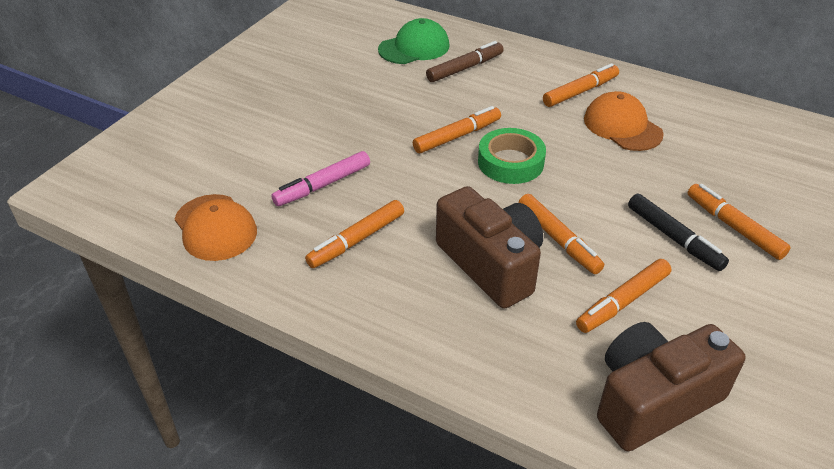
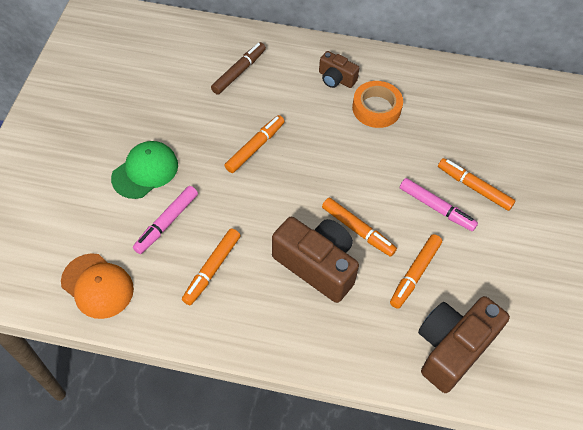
camera: 20 degrees left, 15 degrees up
green cap [378,18,450,64] -> green cap moved to [111,141,178,199]
green tape [478,128,546,184] -> none
orange marker [543,63,619,107] -> brown camera [319,51,359,88]
orange cap [584,91,664,151] -> orange tape [352,81,403,128]
black marker [628,194,729,271] -> pink marker [400,178,478,231]

